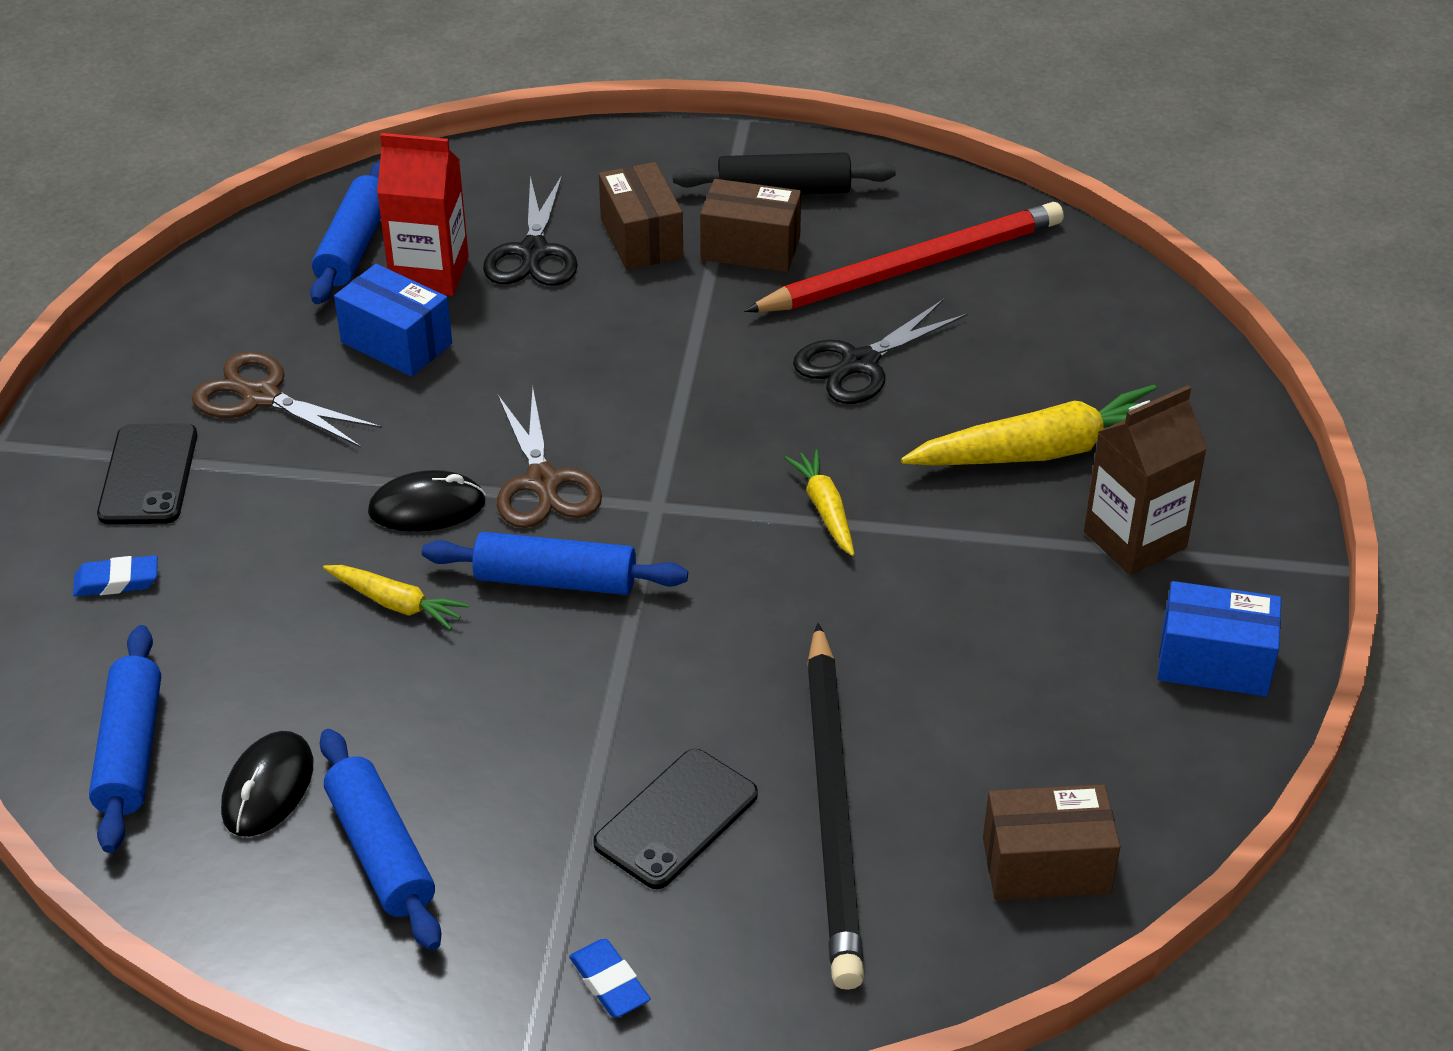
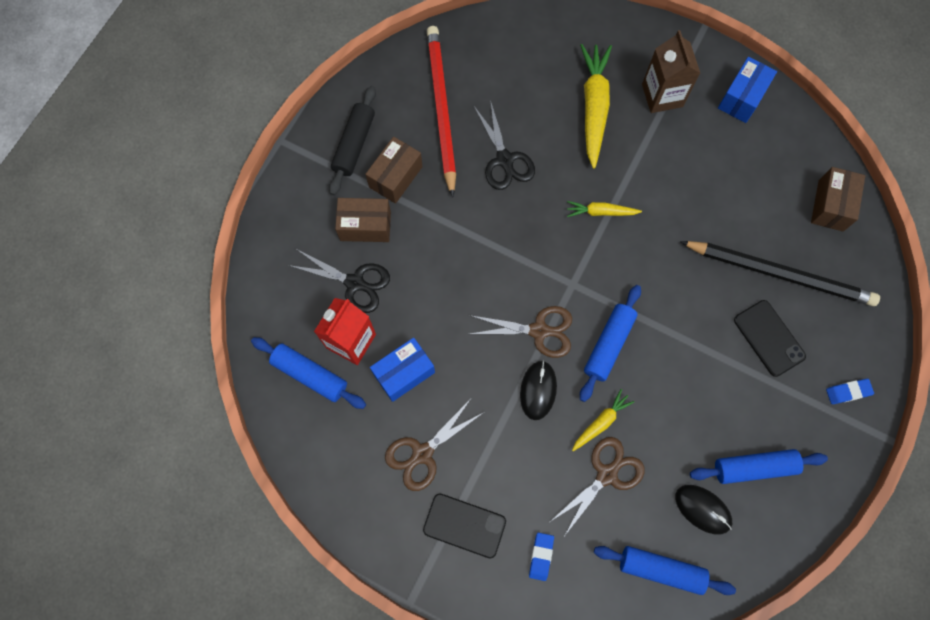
camera: 70 degrees left, 30 degrees up
none -> brown scissors [551,437,645,535]

